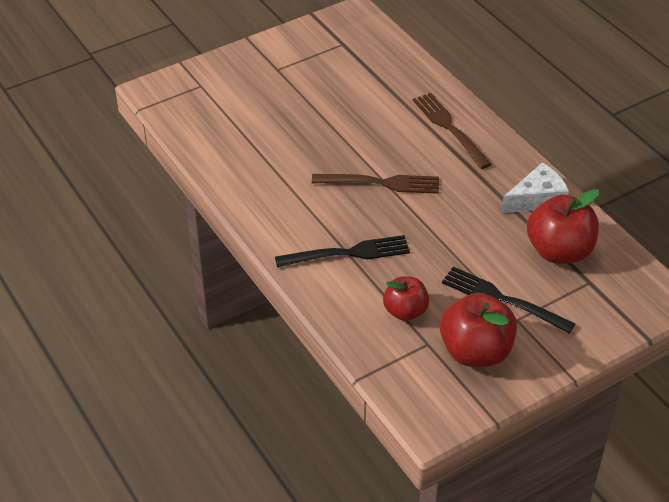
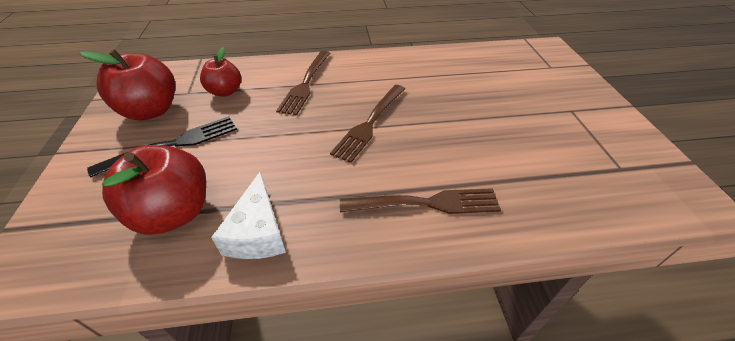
camera: 115 degrees right, 0 degrees up
black fork [275,235,410,267] -> brown fork [276,51,330,116]

